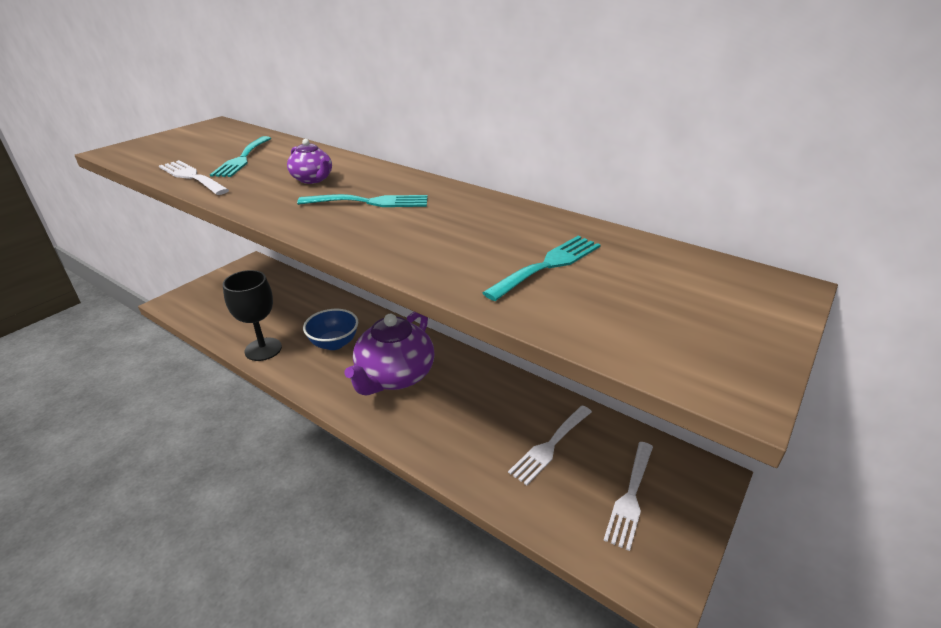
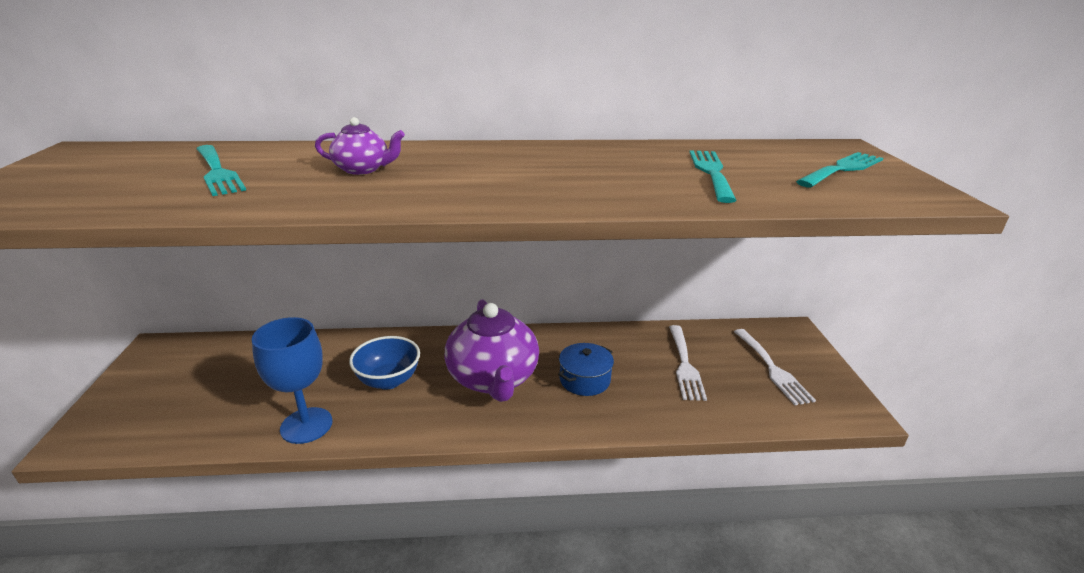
camera: 40 degrees left, 5 degrees down
white fork [159,160,229,195] -> none
black goblet [223,270,282,361] -> blue goblet [252,317,332,444]
turquoise fork [297,194,428,207] -> turquoise fork moved to [796,152,883,188]
none -> blue pot [558,343,614,396]

